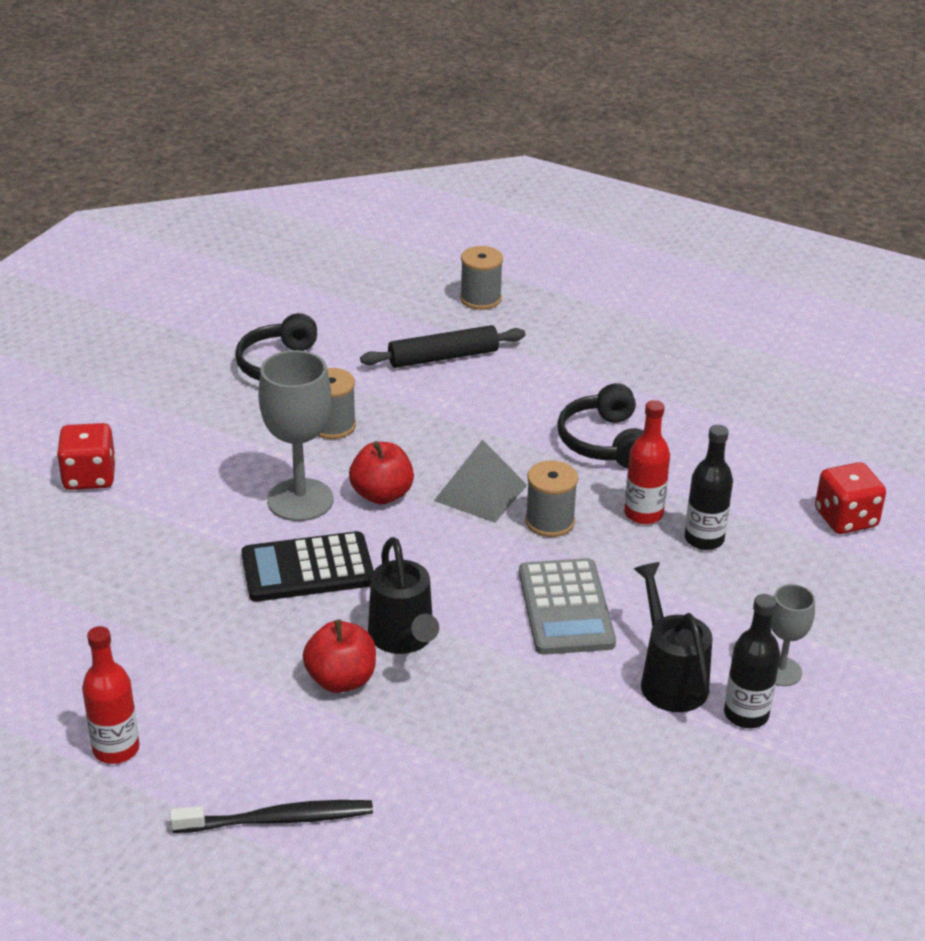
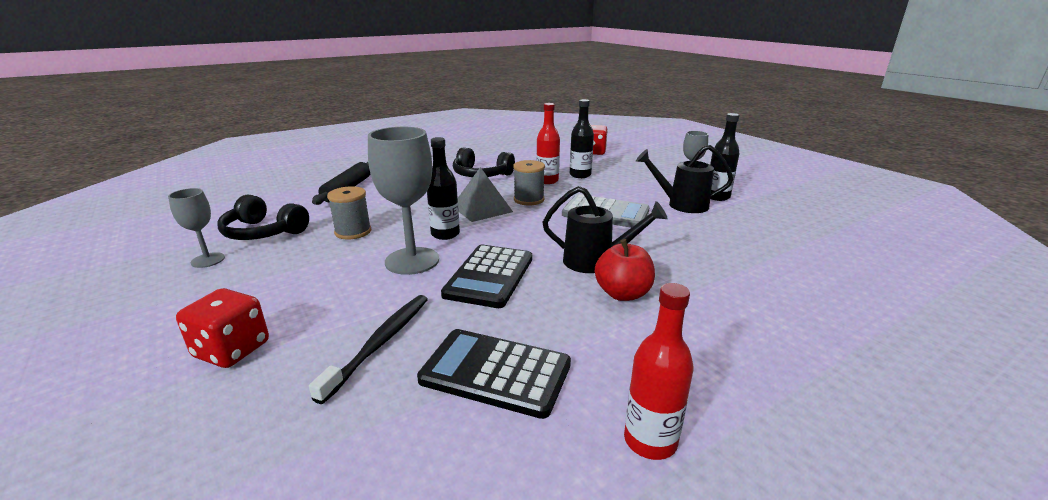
camera: 60 degrees left, 10 degrees down
black toothbrush [170,800,373,833] -> black toothbrush moved to [309,295,428,404]
red apple [349,441,414,505] -> black bottle [427,137,460,240]
grey spool [460,246,503,310] -> none
none -> grey goblet [168,188,225,268]
none -> black calculator [417,329,571,419]

